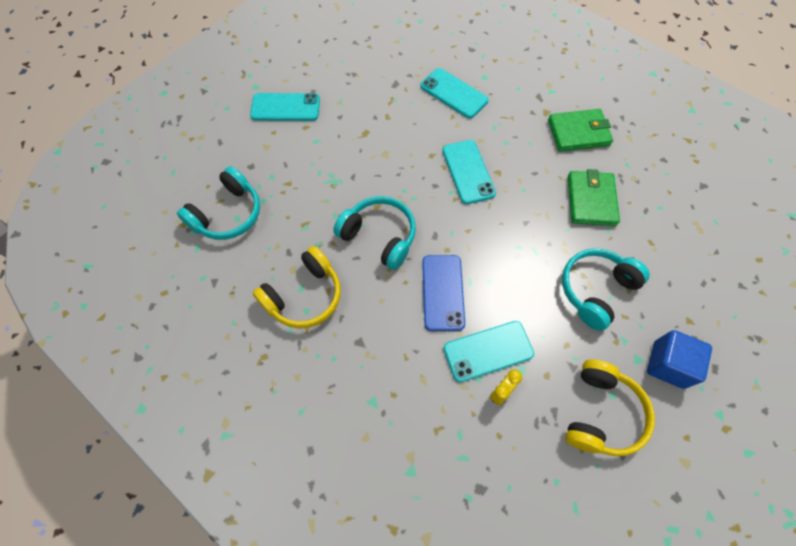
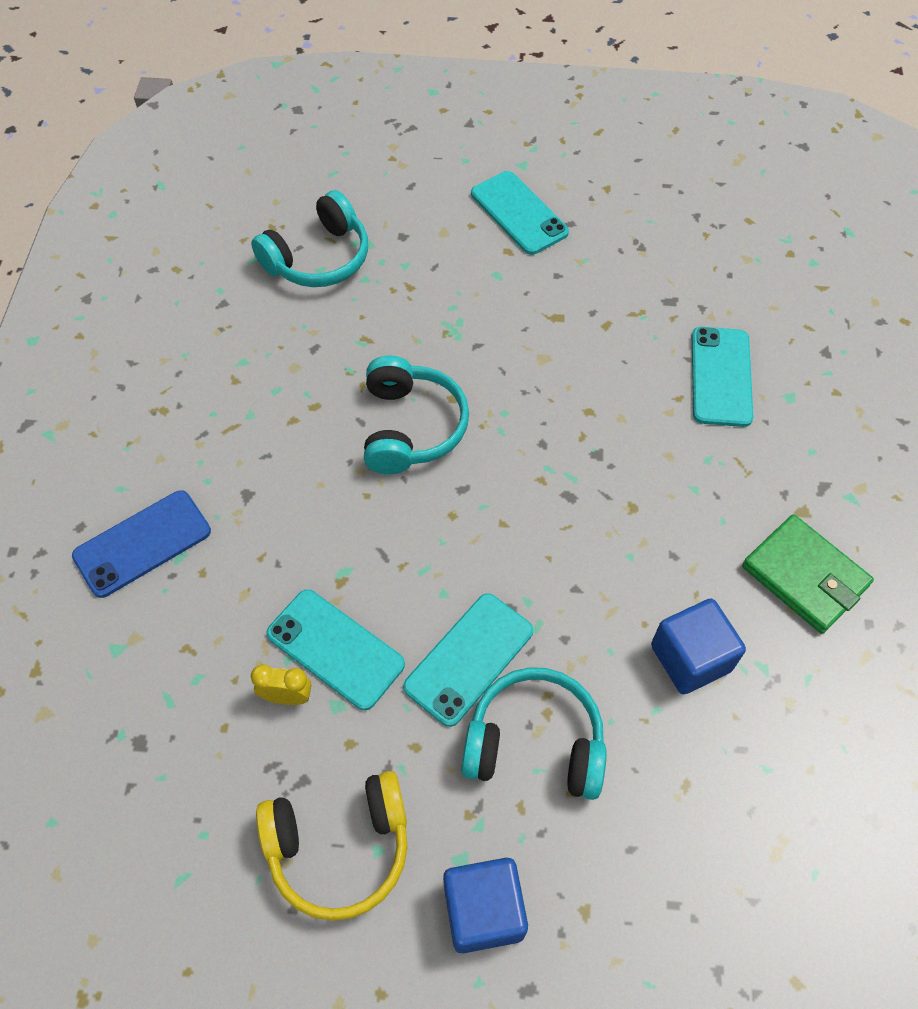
camera: 55 degrees right, 5 degrees down
turquoise headphones [177,166,260,240] -> turquoise headphones turned 45 degrees counterclockwise [251,190,368,287]
yellow headphones [253,246,341,329] -> none
blue phone [422,255,465,331] -> blue phone moved to [72,490,211,598]
turquoise phone [442,140,496,204] -> turquoise phone moved to [403,593,533,727]
green wallet [568,169,620,226] -> blue cube [651,599,746,694]

